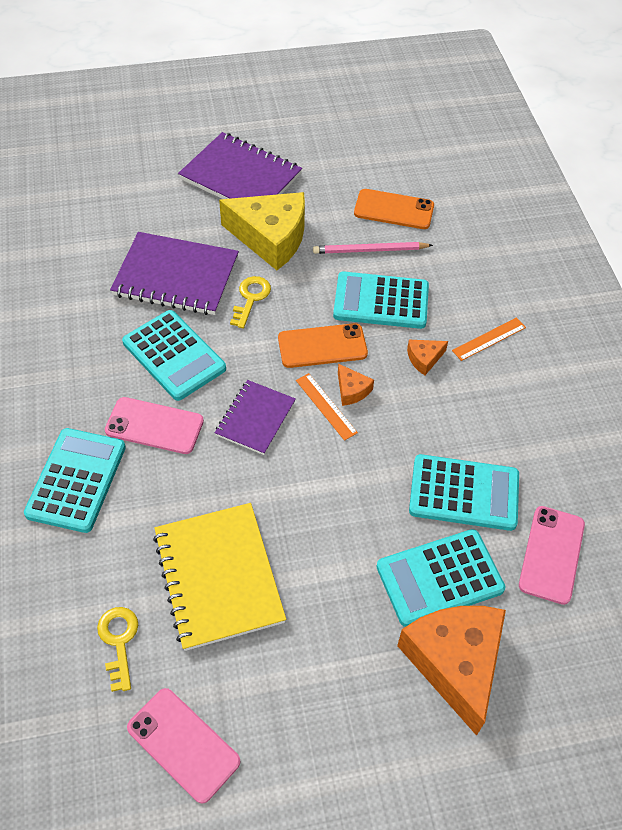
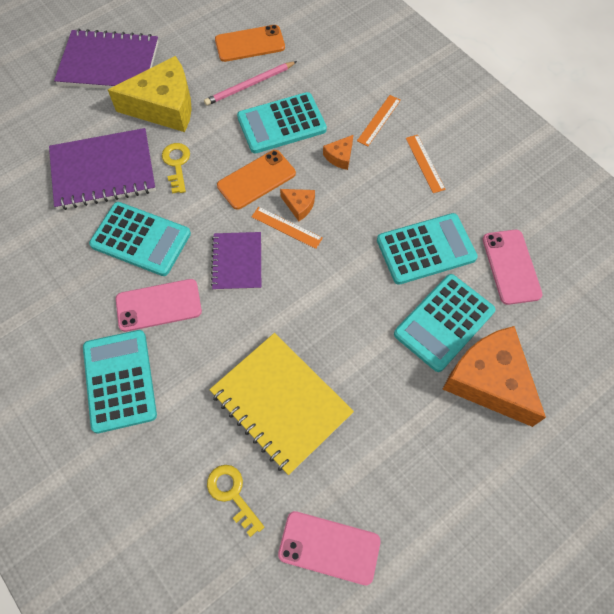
camera: 25 degrees left, 10 degrees up
none -> orange ruler [406,135,446,193]

